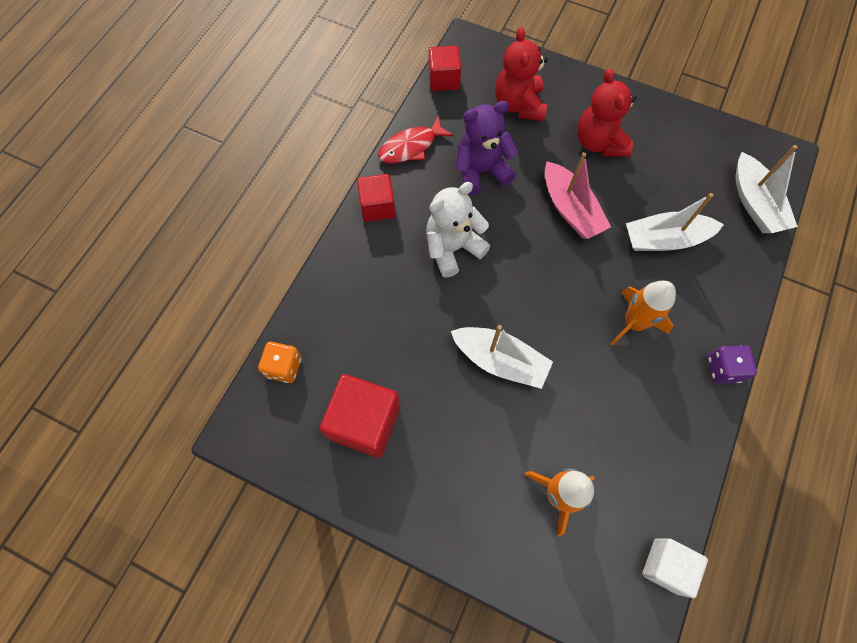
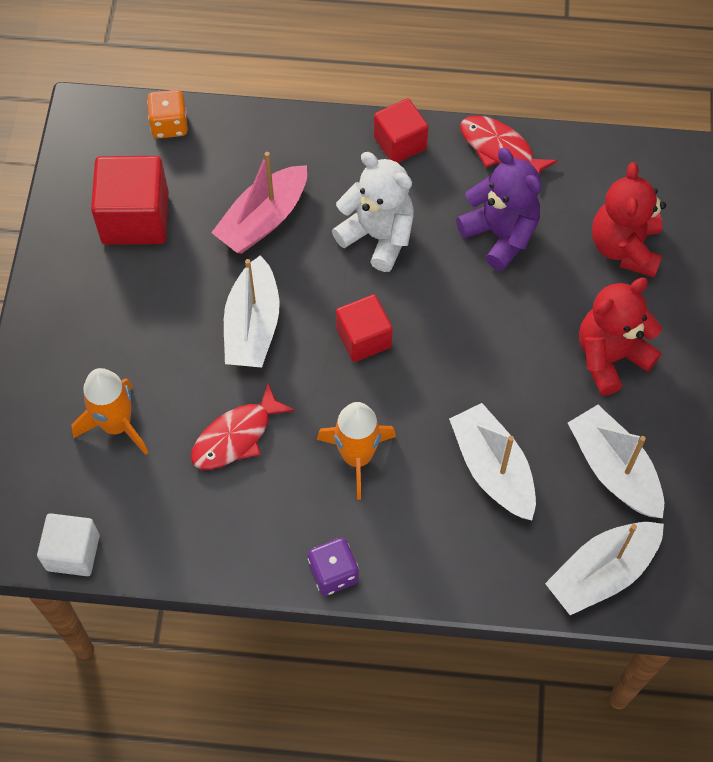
camera: 70 degrees right, 5 degrees down
red cube [429,46,461,91] -> red cube moved to [336,294,393,362]
red teddy bear [495,27,548,121] -> red teddy bear turned 60 degrees counterclockwise [592,162,666,278]
pink boat [545,152,611,239] -> pink boat moved to [211,152,307,253]
none -> red fish [191,383,295,470]
none -> white boat [568,405,664,518]

